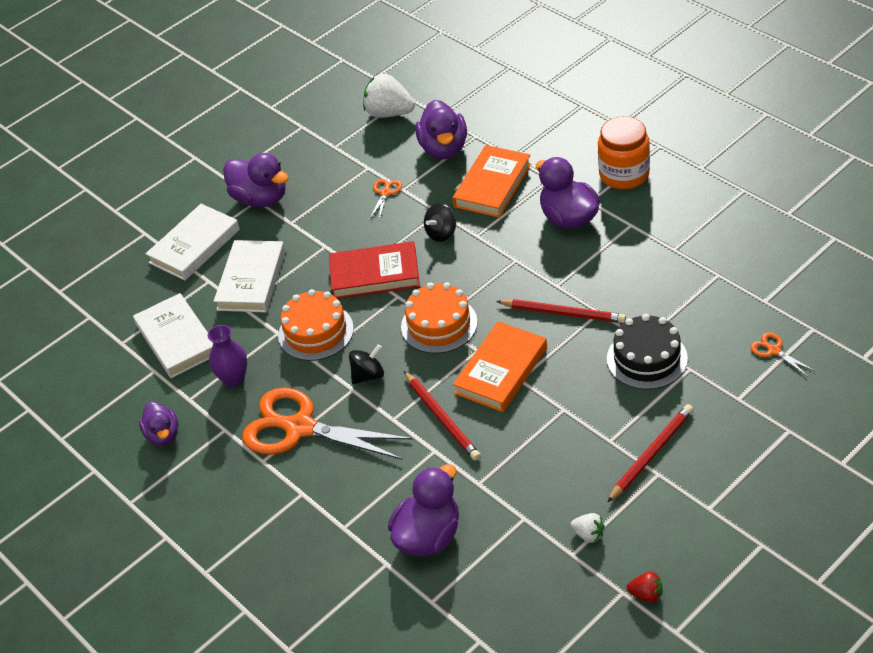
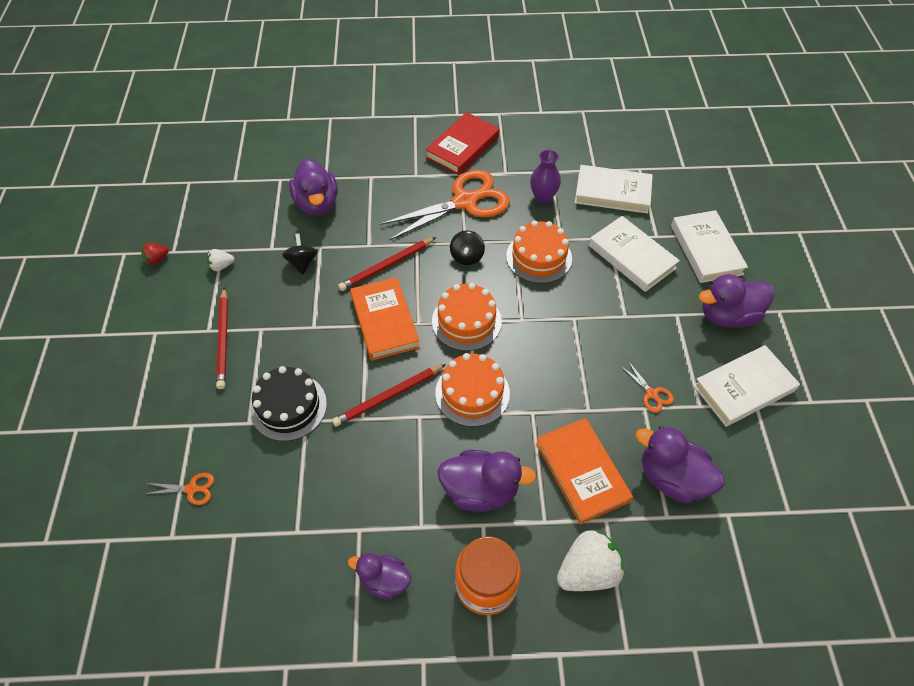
camera: 125 degrees right, 10 degrees up
purple duck [139,401,178,446] -> purple duck moved to [348,553,411,600]
red book [329,241,420,299] -> red book moved to [425,112,500,175]
white strawberry [363,73,415,118] -> white strawberry moved to [557,529,625,591]
red pencil [404,371,481,461] -> red pencil turned 45 degrees counterclockwise [338,237,436,291]
black spinning top [424,203,456,242] -> black spinning top moved to [282,233,318,275]
none -> orange cake [435,353,510,427]
none -> white book [693,345,800,427]

